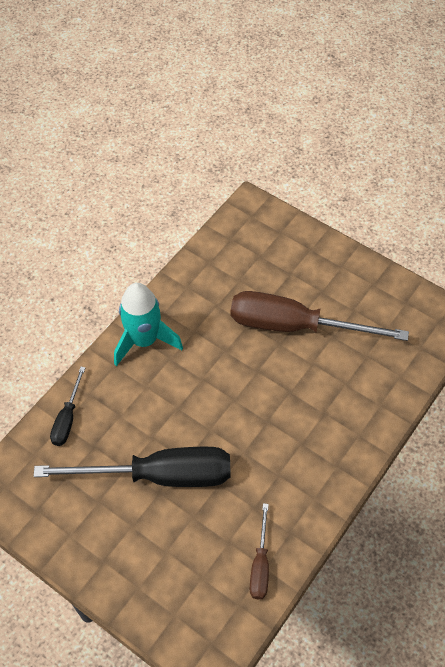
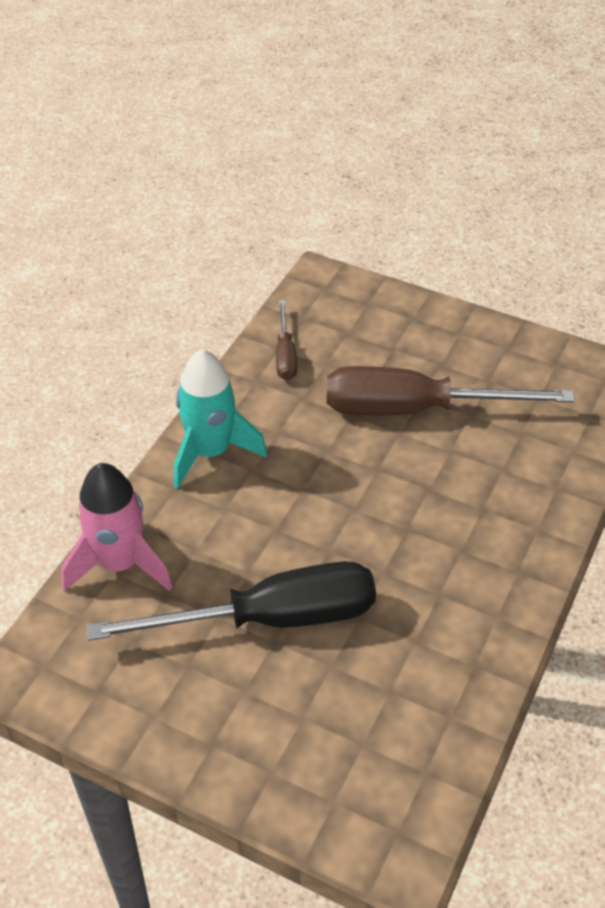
camera: 10 degrees left, 10 degrees down
black screwdriver [50,367,85,446] -> pink rocket [61,463,172,591]
brown screwdriver [250,503,269,599] -> brown screwdriver moved to [276,300,297,380]

